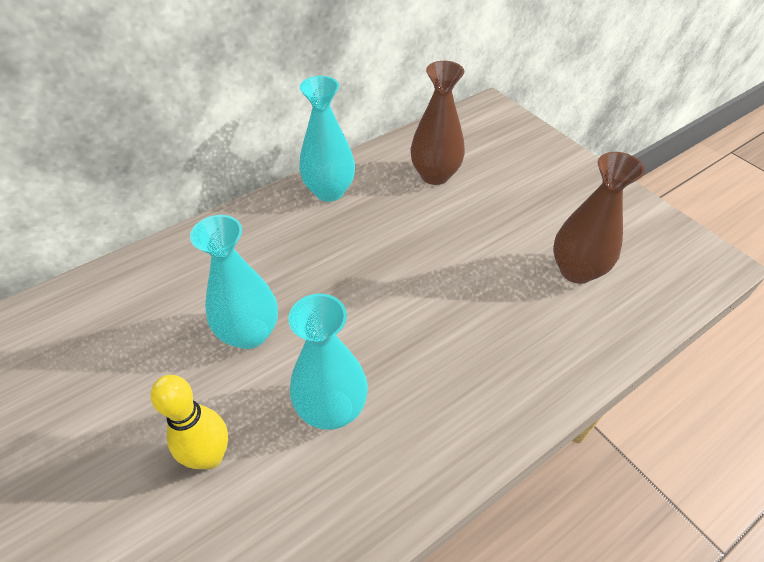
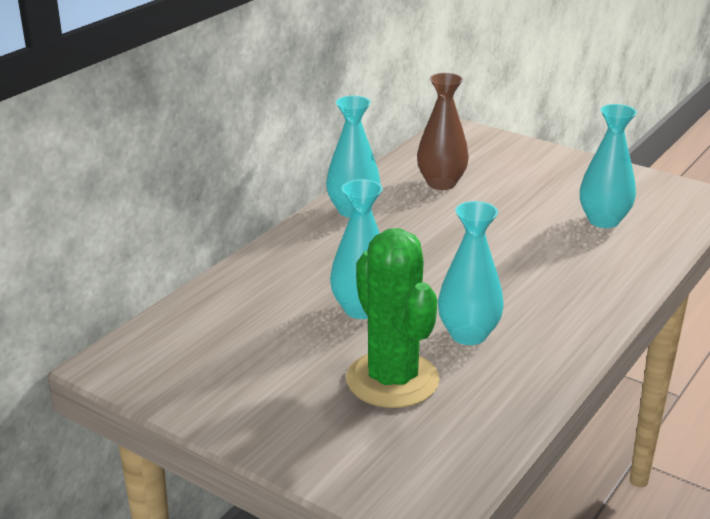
camera: 20 degrees left, 20 degrees down
yellow bowling pin [151,375,228,469] -> green cactus [346,228,439,408]
brown vase [553,152,645,284] -> turquoise vase [580,104,637,228]

